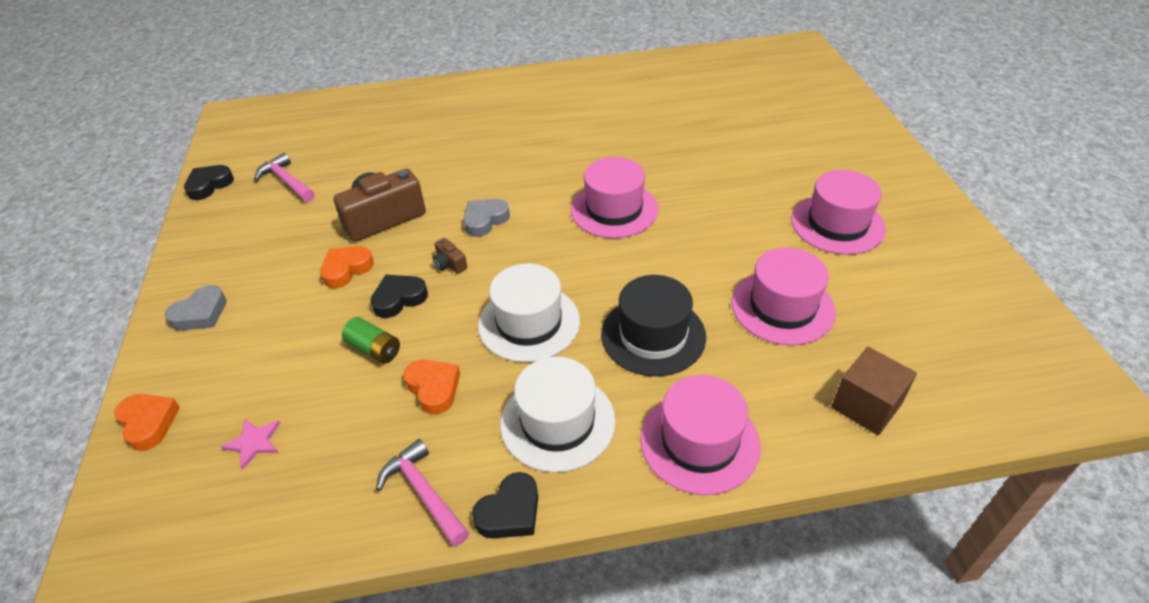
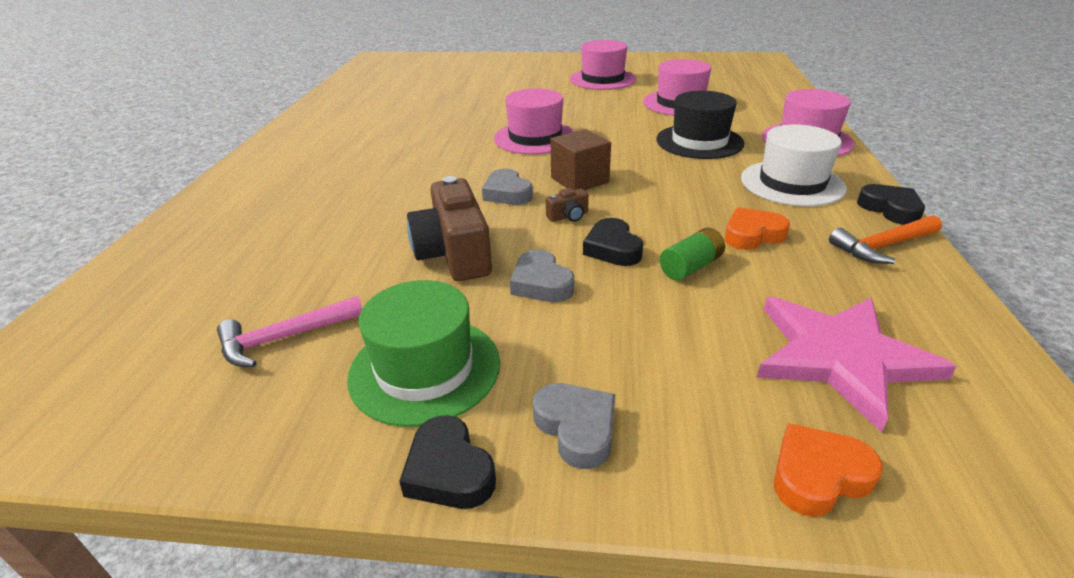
camera: 75 degrees left, 10 degrees down
black heart [184,165,234,200] -> black heart moved to [399,415,496,509]
pink star [221,419,280,470] -> pink star [757,297,957,432], size x2.39
orange heart [320,246,374,288] -> grey heart [510,249,574,302]
pink hammer [376,439,469,547] -> orange hammer [829,215,942,264]
white hat [478,264,580,362] -> none
brown cube [831,347,917,435] -> brown cube moved to [551,129,611,190]
none -> green hat [347,280,500,427]

